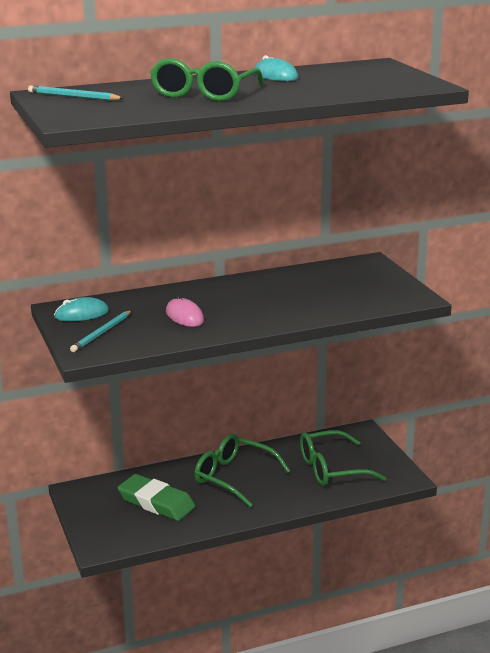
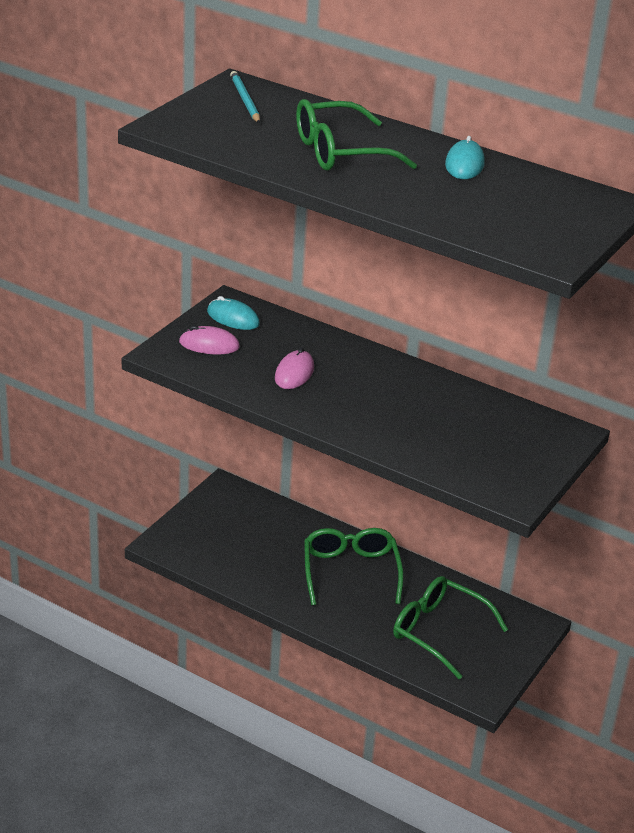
camera: 50 degrees right, 10 degrees up
turquoise pencil [70,310,132,352] -> pink mouse [179,326,240,354]
green eraser [117,474,196,521] -> none

